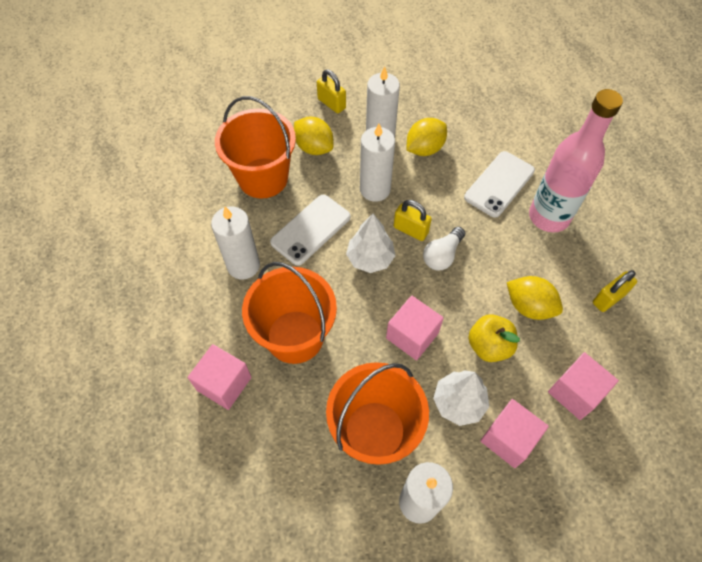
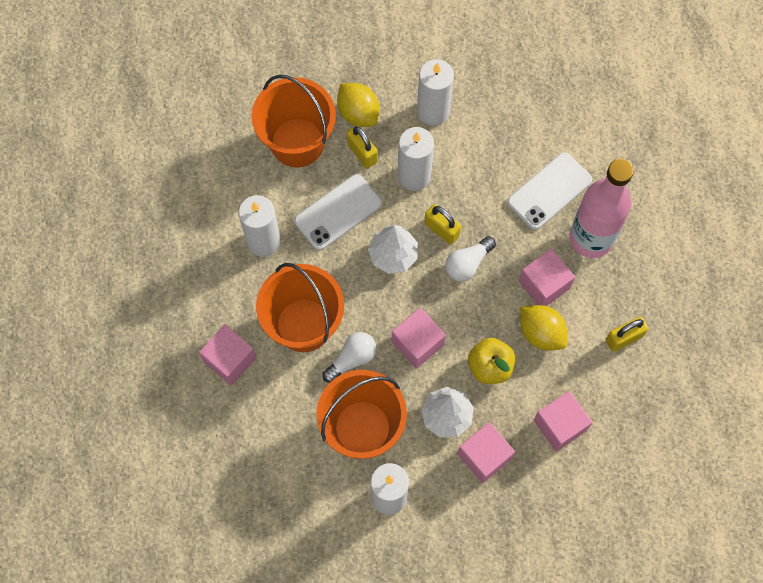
camera: 10 degrees right, 10 degrees up
yellow padlock [317,69,346,113] -> yellow padlock moved to [347,125,378,168]
yellow lemon [406,118,447,156] -> none
none -> white light bulb [322,332,377,383]
none -> pink cube [519,249,575,306]

